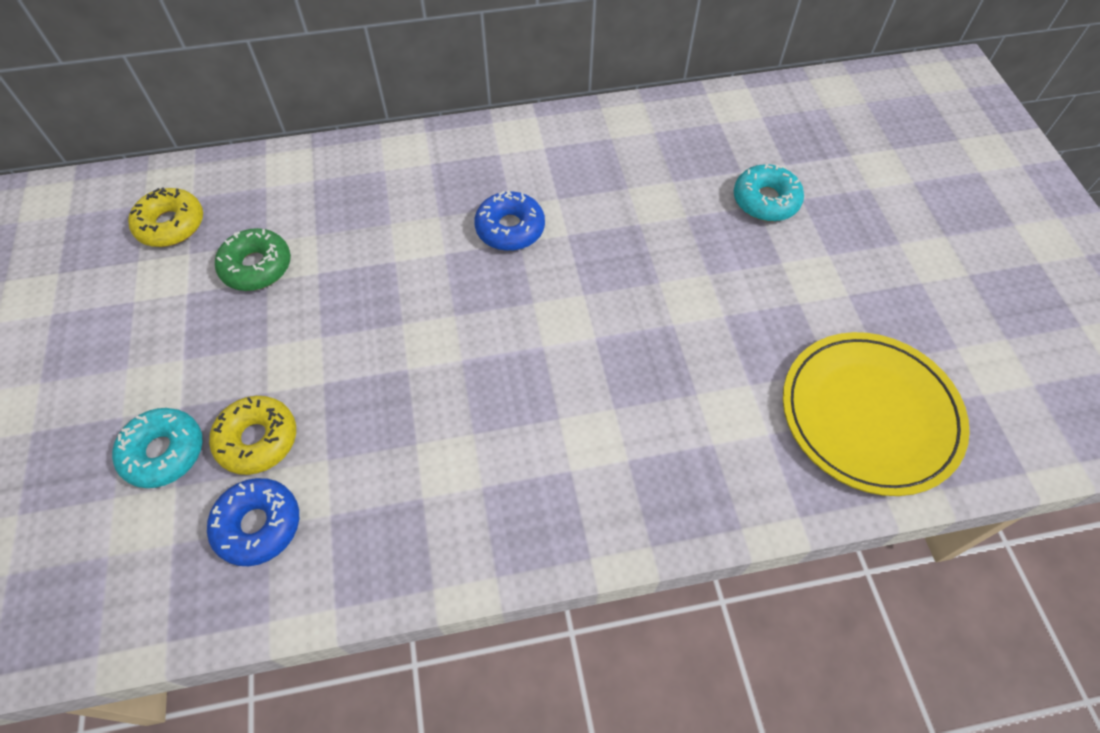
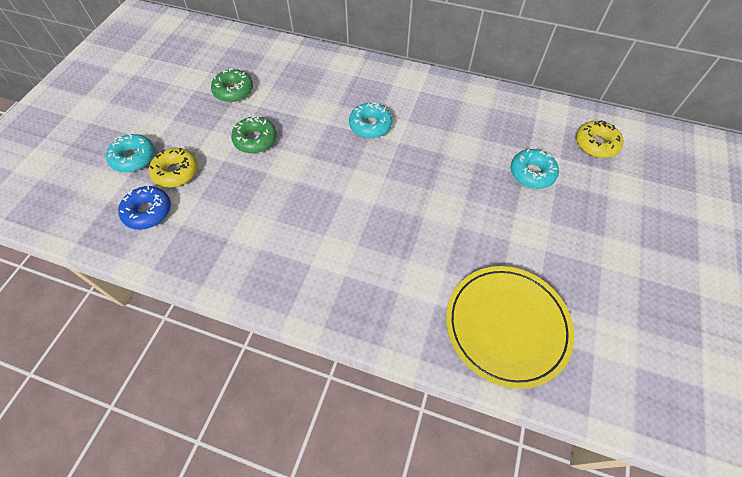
camera: 30 degrees right, 0 degrees up
yellow donut [128,187,203,247] -> yellow donut moved to [576,120,623,158]
blue donut [474,191,545,251] -> turquoise donut [349,102,392,138]
none -> green donut [231,116,277,153]

